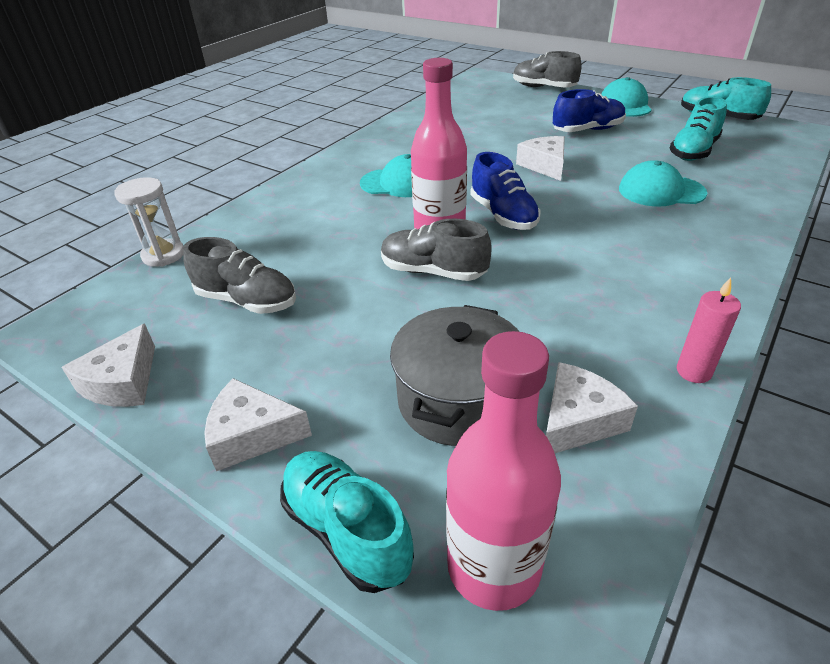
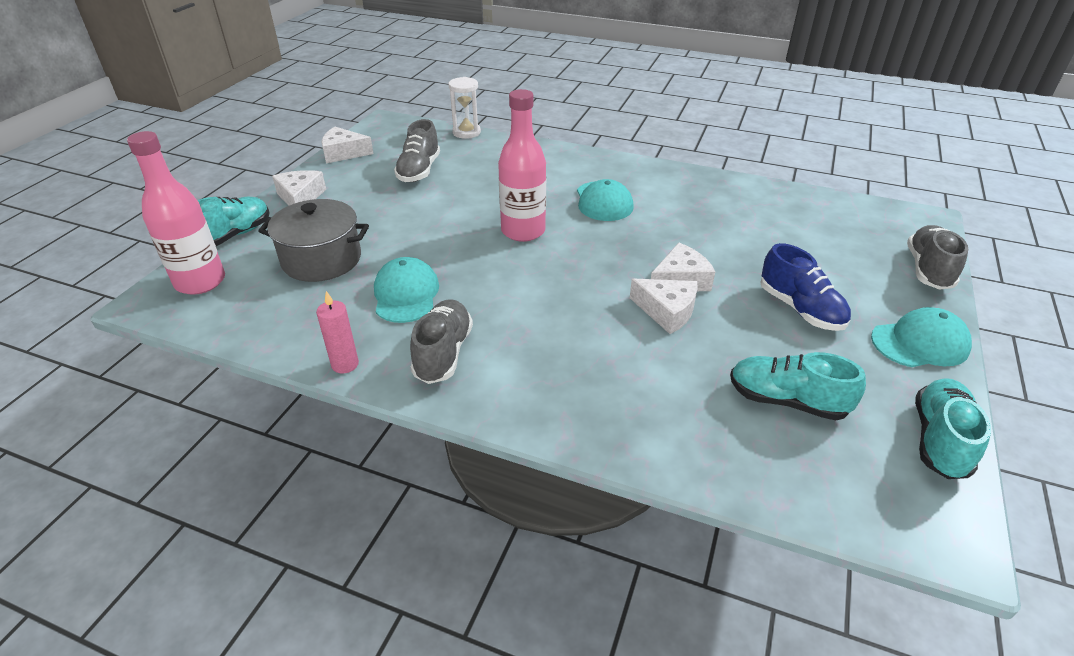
camera: 75 degrees right, 0 degrees up
grey shoe [381,219,491,281] -> grey shoe moved to [410,299,473,384]
blue shoe [470,152,540,230] -> none
white cheese [546,362,638,453] -> white cheese moved to [630,279,697,334]
turquoise cap [619,160,707,207] -> turquoise cap moved to [374,257,439,323]

